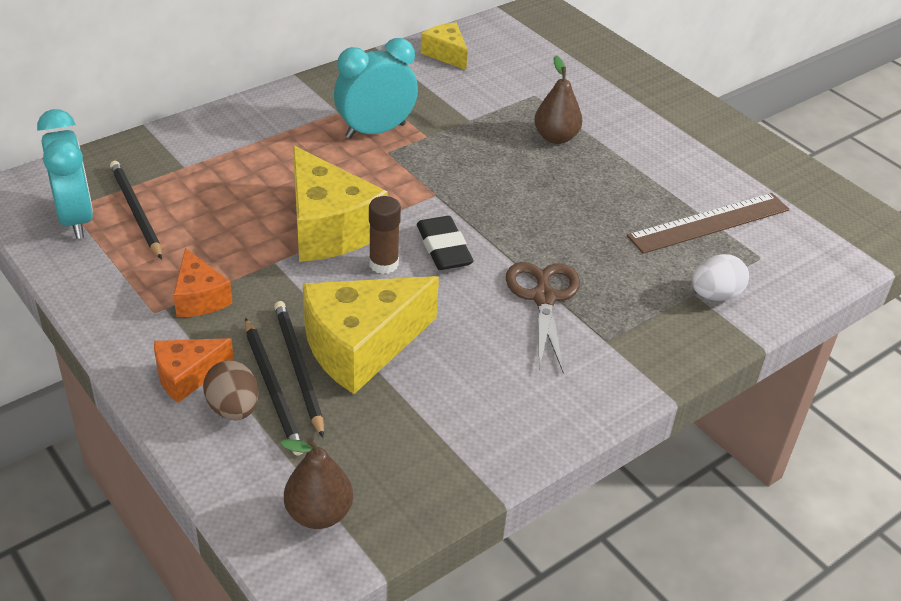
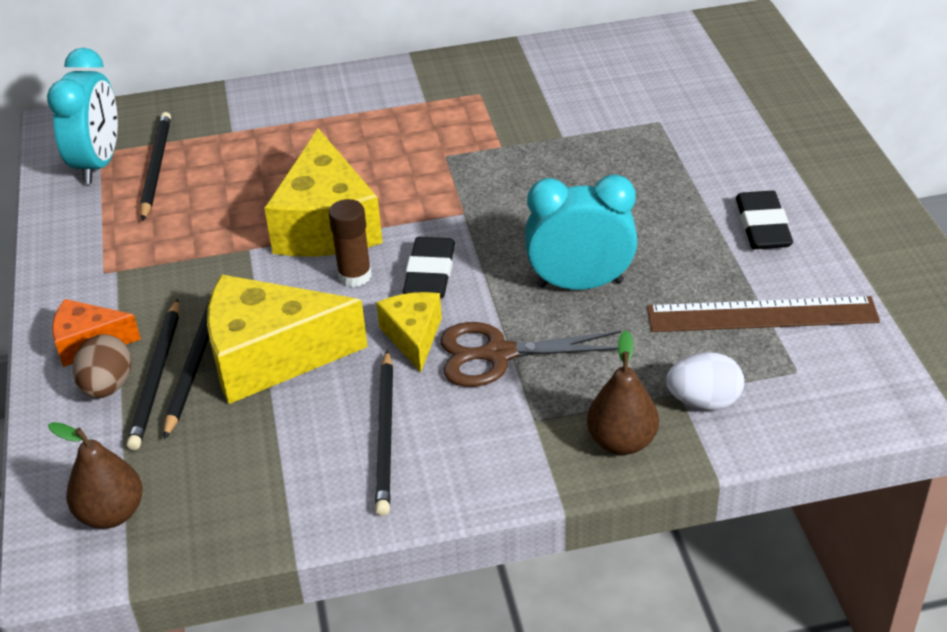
camera: 30 degrees right, 0 degrees up
orange cheese [173,248,233,317] -> none
turquoise clock [334,38,418,139] -> turquoise clock moved to [525,174,637,290]
yellow cheese [421,22,468,70] -> yellow cheese moved to [376,292,442,373]
brown scissors [506,262,580,374] -> brown scissors turned 120 degrees counterclockwise [440,322,621,387]
brown pear [534,56,582,144] -> brown pear moved to [587,331,659,455]
none -> black pencil [375,350,393,516]
none -> black eraser [736,191,793,249]

